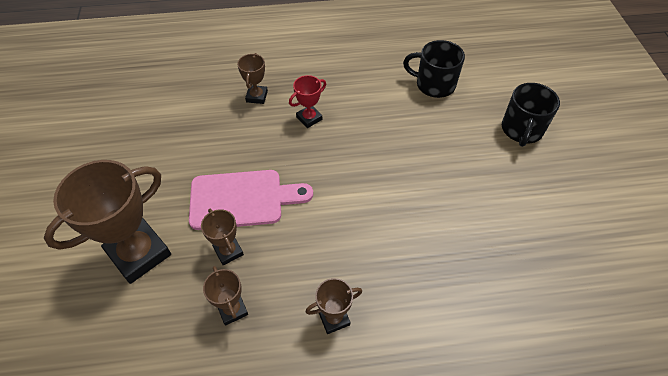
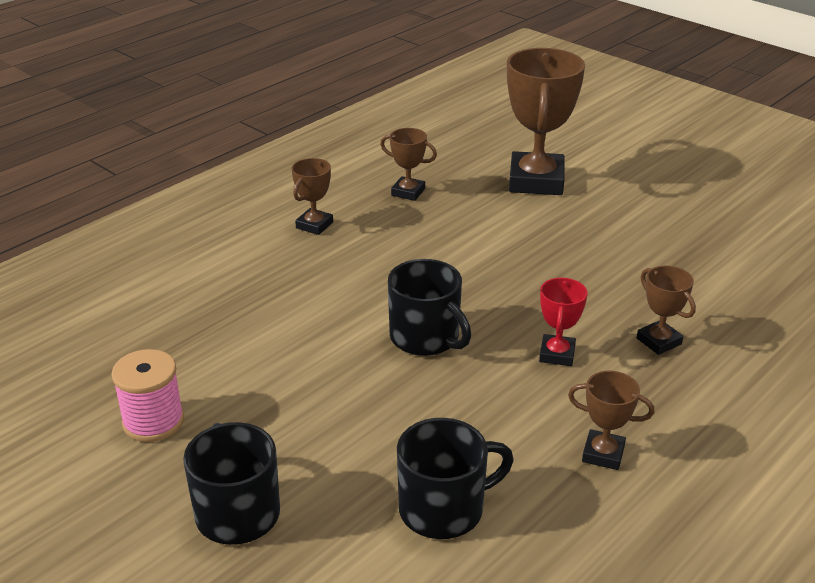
camera: 140 degrees right, 20 degrees down
pink cutting board [189,170,313,230] -> none
brown trophy [201,209,244,266] -> brown trophy moved to [568,371,654,470]
none -> pink spool [112,349,184,442]
none -> black mug [388,259,471,356]

